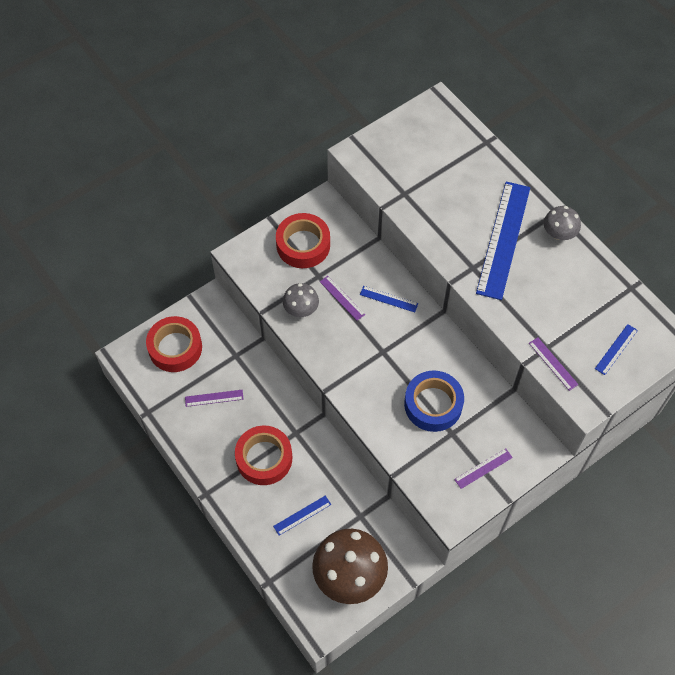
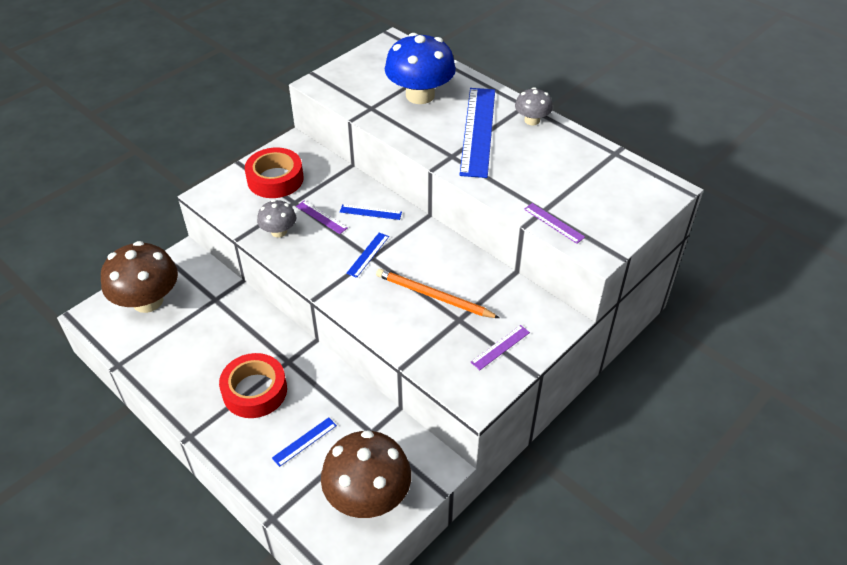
camera: 10 degrees left, 15 degrees down
red tape [146,316,202,372] -> brown mushroom [101,241,178,313]
purple ruler [185,390,244,407] -> none
blue tape [404,370,464,432] -> orange pencil [376,269,499,318]
blue ruler [595,324,638,375] -> blue ruler moved to [346,233,389,278]
none -> blue mushroom [385,33,456,104]

